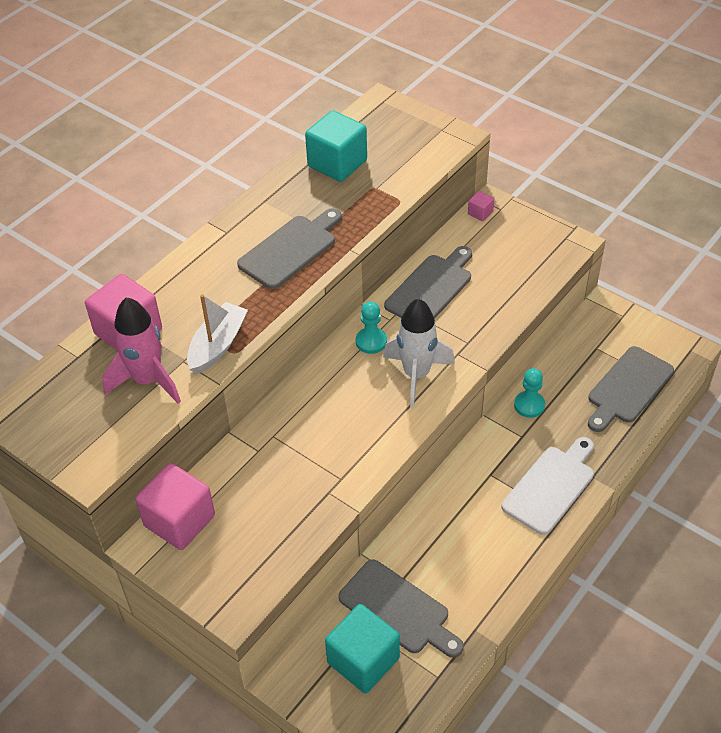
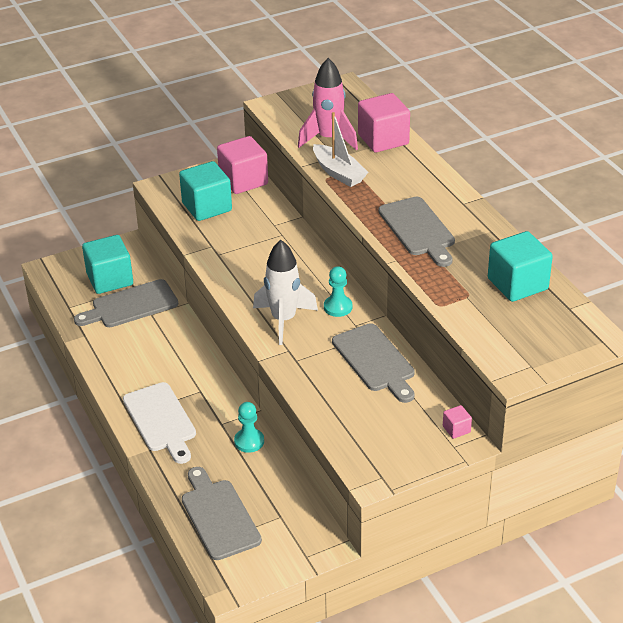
camera: 115 degrees right, 10 degrees down
none -> turquoise cube [179,161,232,221]

